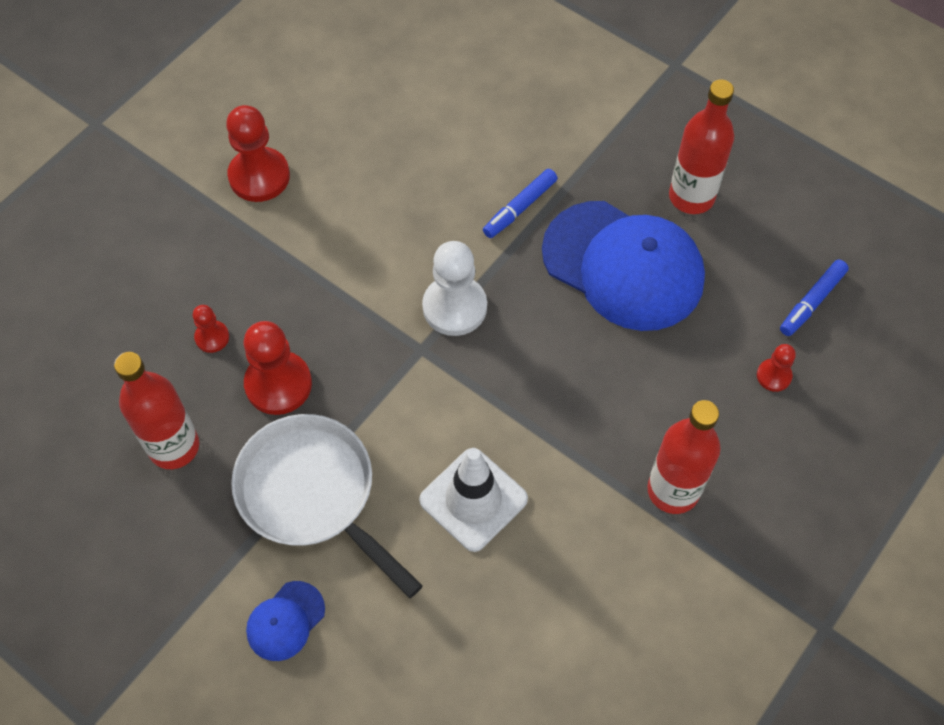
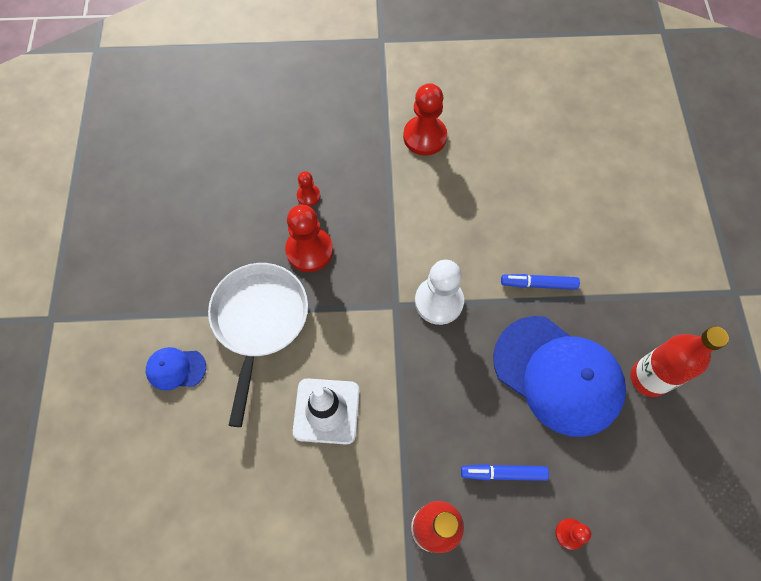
camera: 50 degrees right, 5 degrees up
red bottle [114,352,199,469] -> none
blue cap [542,201,705,331] -> blue cap turned 45 degrees counterclockwise [493,316,626,437]
blue marker [780,260,849,336] -> blue marker moved to [461,464,549,481]

